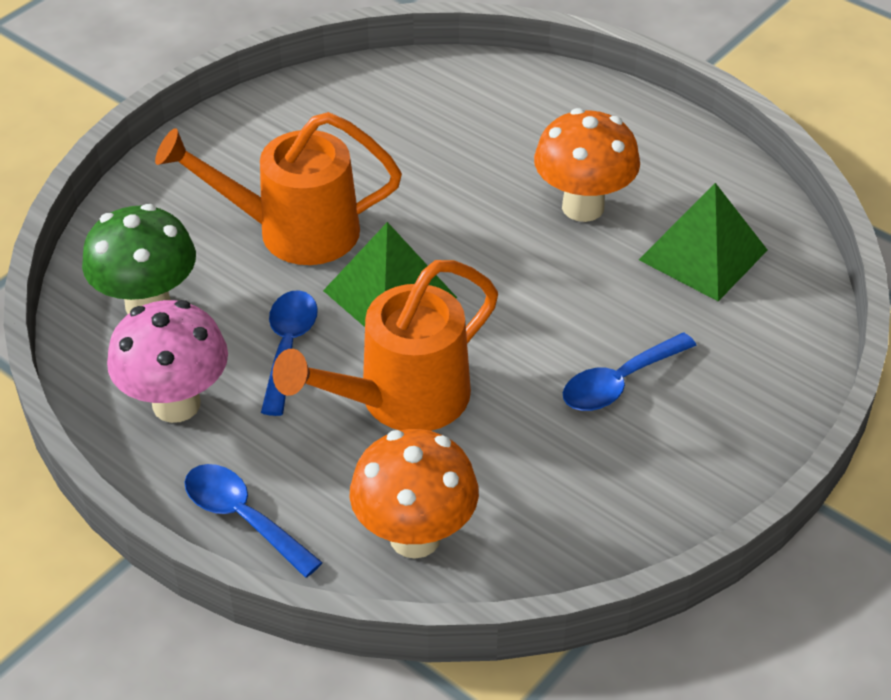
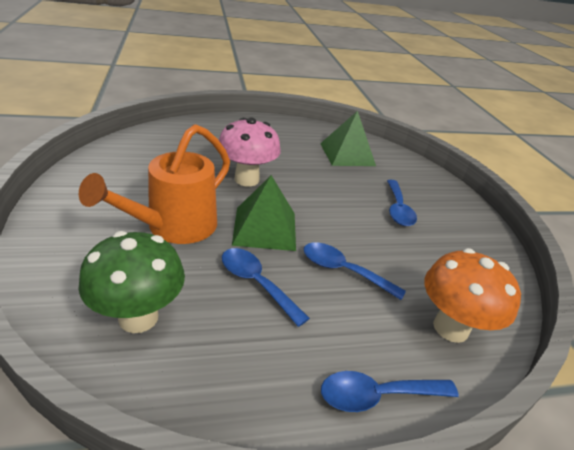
camera: 55 degrees left, 10 degrees down
pink mushroom [107,300,228,423] -> pink mushroom moved to [219,117,281,186]
orange watering can [273,260,498,431] -> blue spoon [304,242,406,300]
orange mushroom [534,108,640,222] -> none

